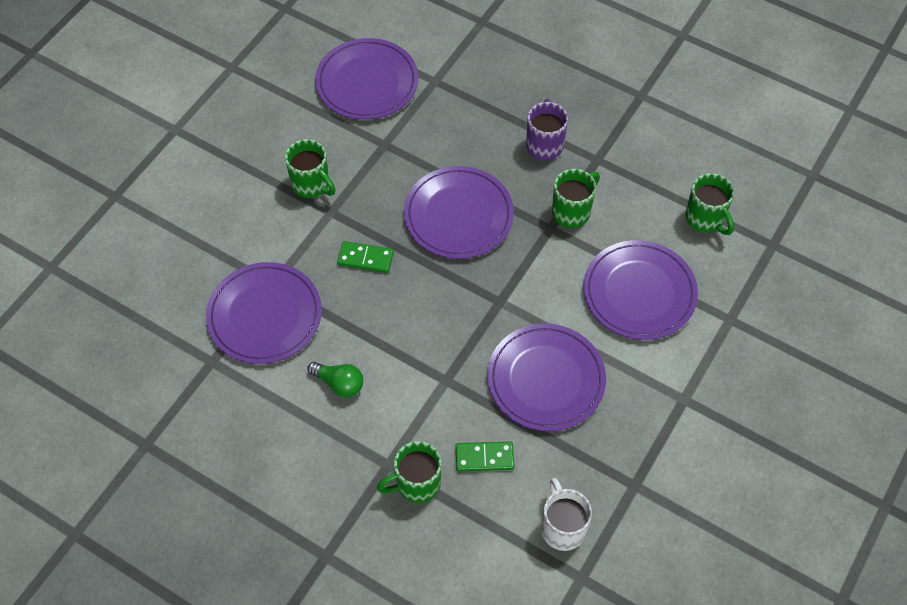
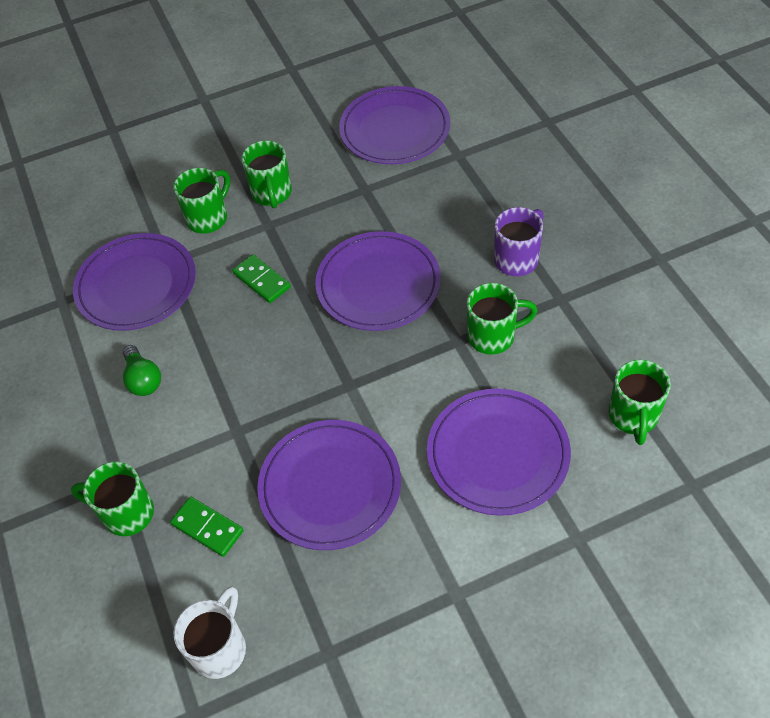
camera: 40 degrees right, 5 degrees down
none -> green mug [173,168,230,233]

